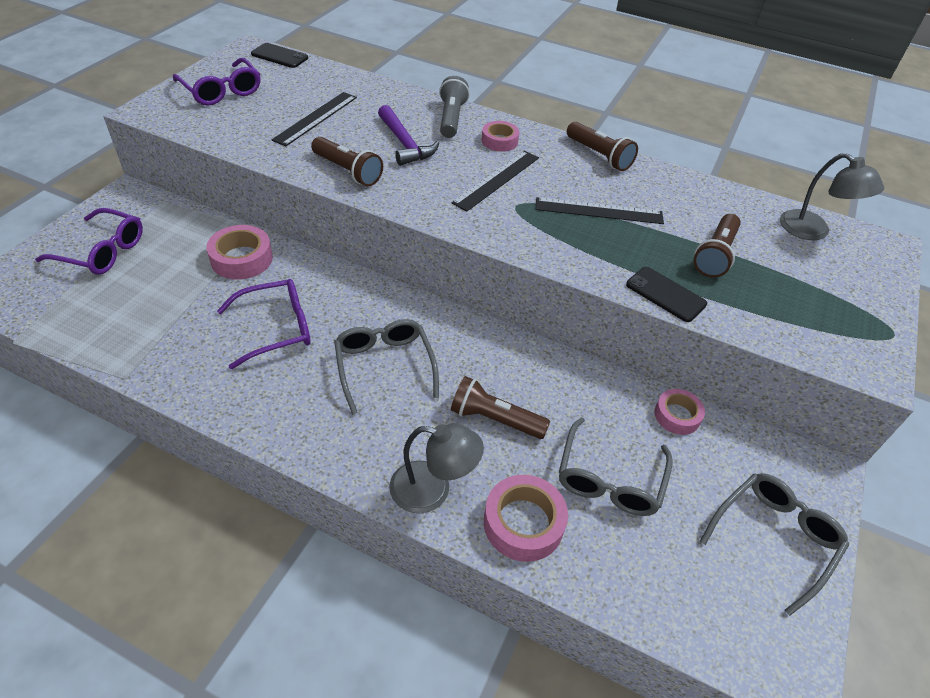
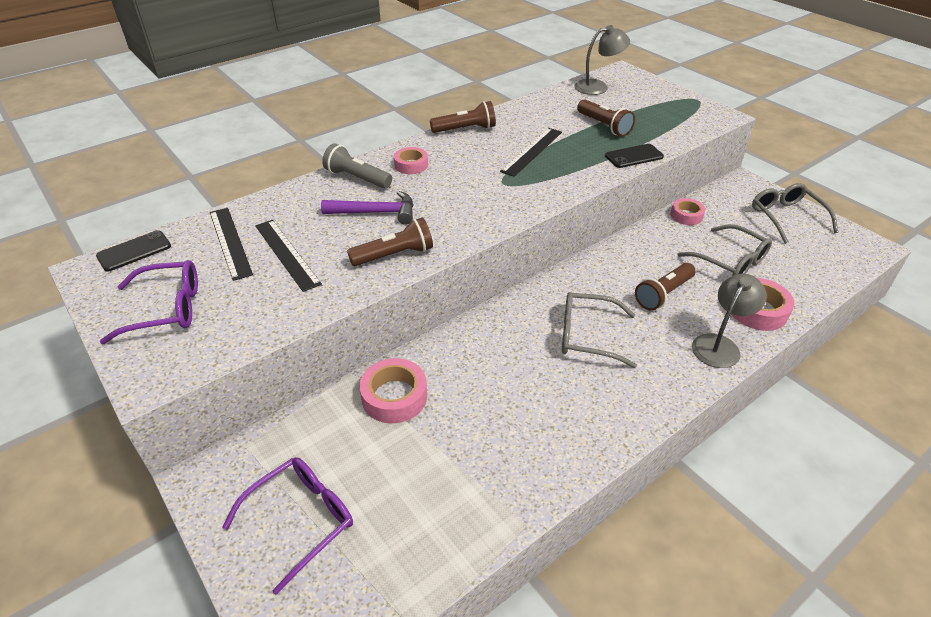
camera: 60 degrees left, 5 degrees down
purple glasses [217,279,311,369] -> none
black ruler [451,151,539,211] -> black ruler moved to [210,208,253,281]

